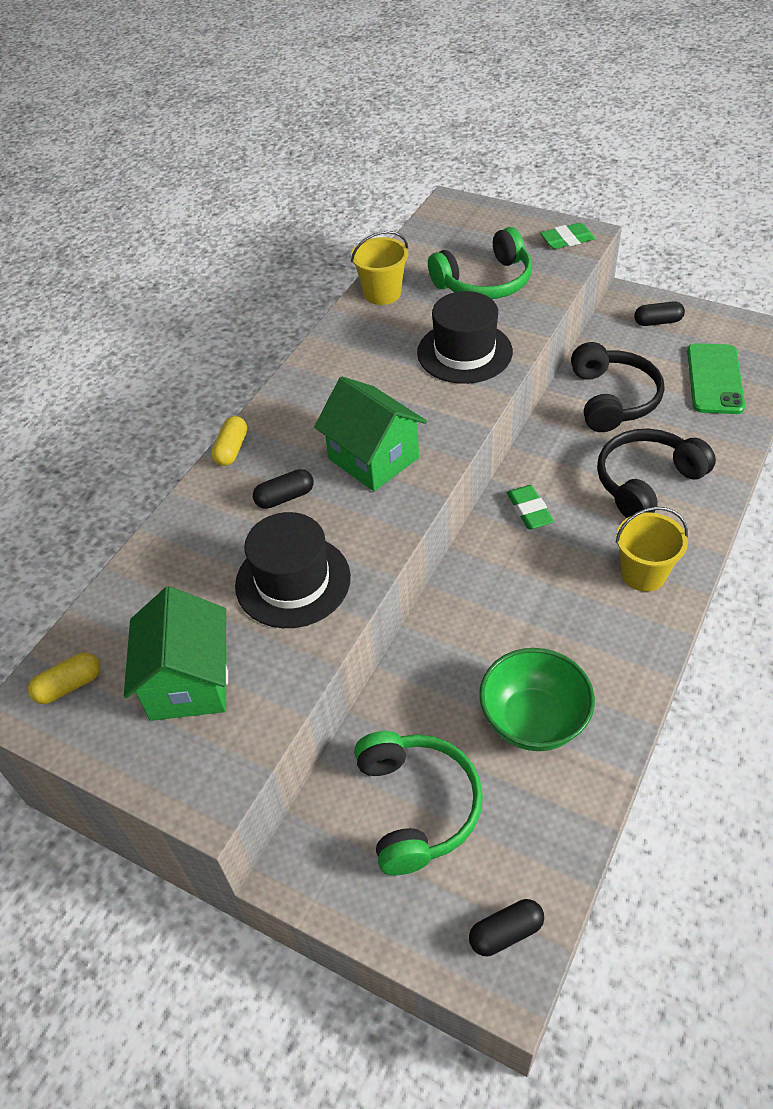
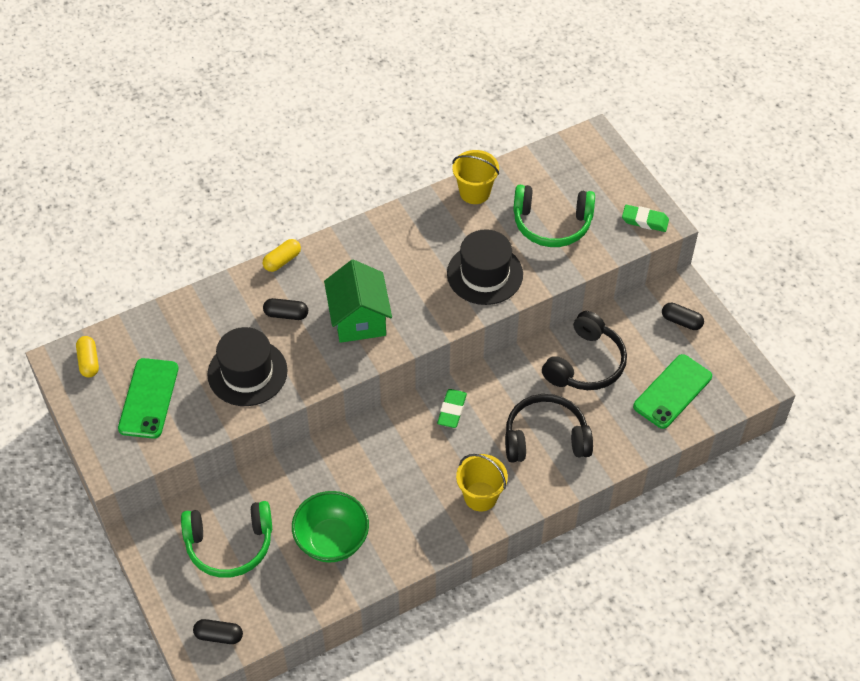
camera: 30 degrees right, 5 degrees up
yellow capsule [28,652,100,704] -> yellow capsule turned 75 degrees clockwise [76,336,99,377]
green house [124,586,228,721] -> green phone [118,358,178,439]
green headphones [354,731,483,875] -> green headphones turned 60 degrees clockwise [181,501,272,578]

